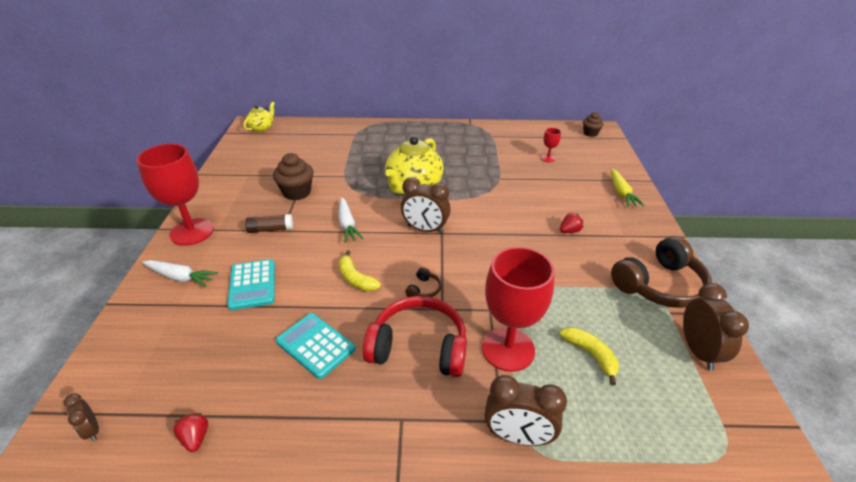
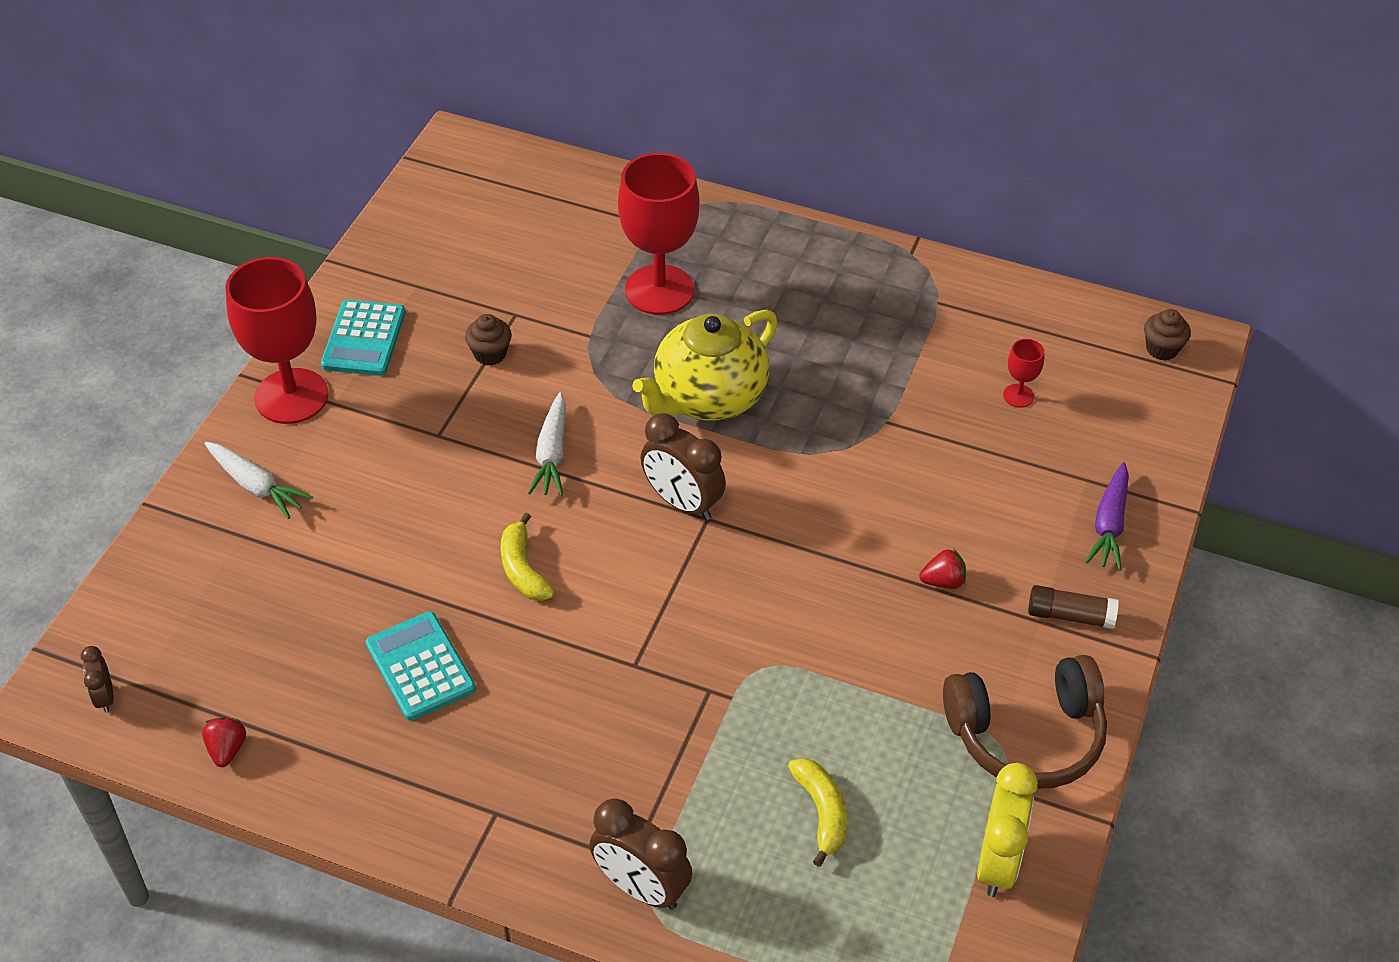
camera: 20 degrees right, 10 degrees up
turquoise calculator [227,259,275,310] -> turquoise calculator moved to [321,300,406,376]
yellow teapot [243,102,275,132] -> none
brown glue stick [245,214,293,233] -> brown glue stick moved to [1028,585,1119,629]
brown cupcake [273,153,314,200] -> brown cupcake [465,314,512,366], size x0.62
red headphones [362,296,467,377] -> none
brown headphones [405,267,441,297] -> none
red goblet [482,247,555,372] -> red goblet moved to [618,153,699,315]
yellow carrot [611,169,645,207] -> purple carrot [1085,462,1129,571]
brown clock [683,283,749,371] -> yellow clock [977,763,1038,897]

